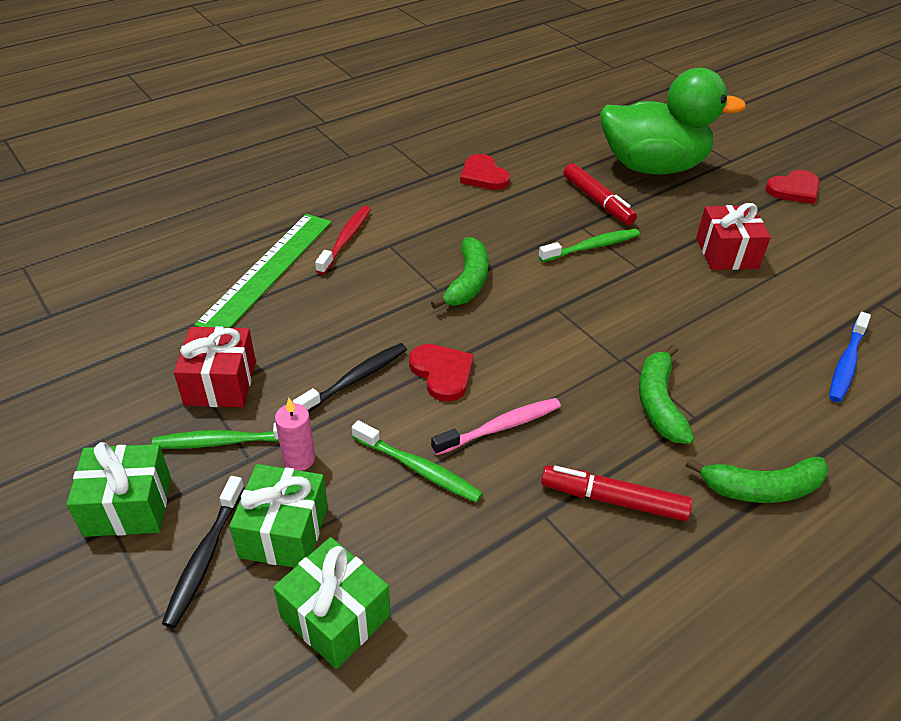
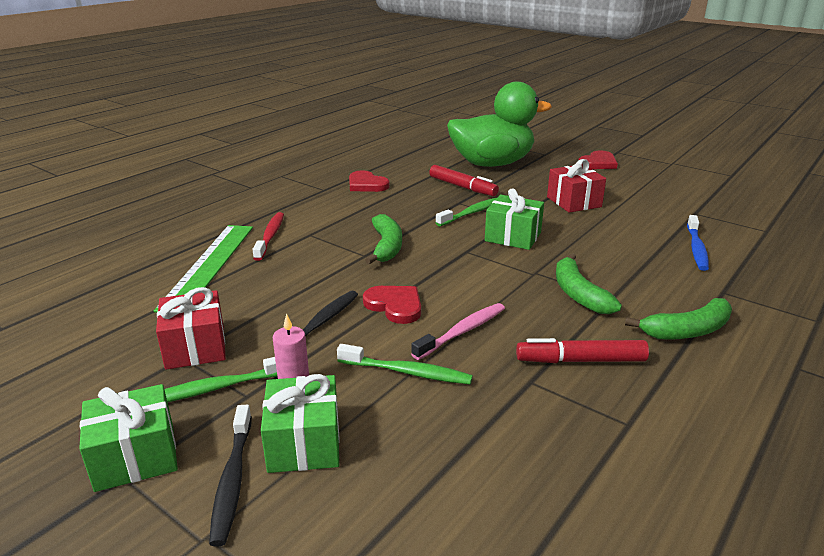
camera: 15 degrees left, 15 degrees down
green gift [273,537,390,669] -> green gift moved to [485,188,544,250]

